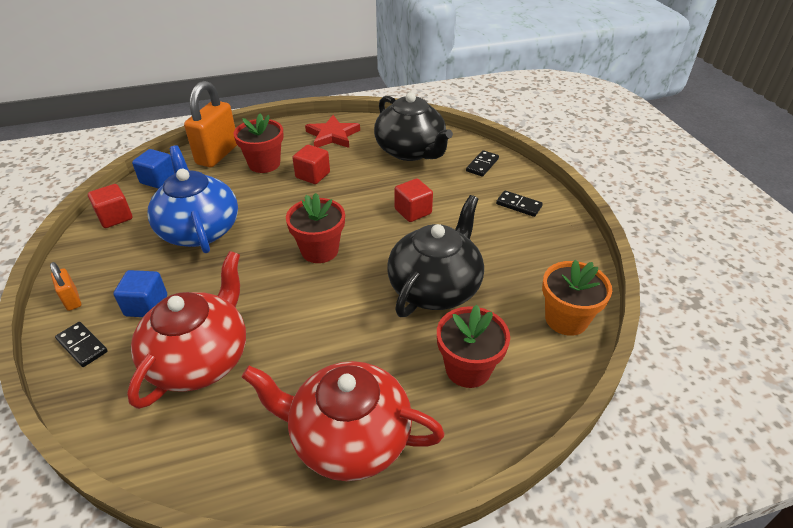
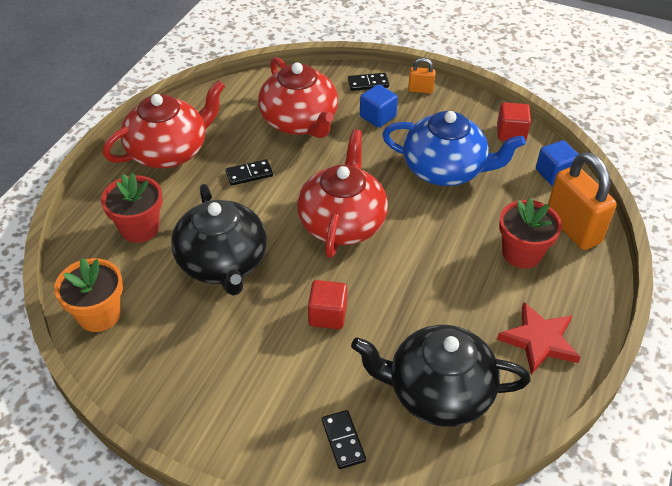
camera: 130 degrees right, 5 degrees up
red flower pot [286,193,345,263] -> red teapot [297,129,388,258]
red cube [293,145,330,184] -> none
black domino [496,190,543,217] -> black domino moved to [225,159,273,186]

